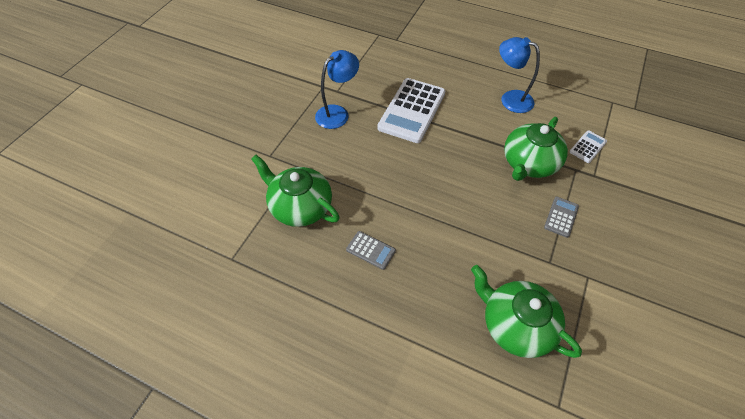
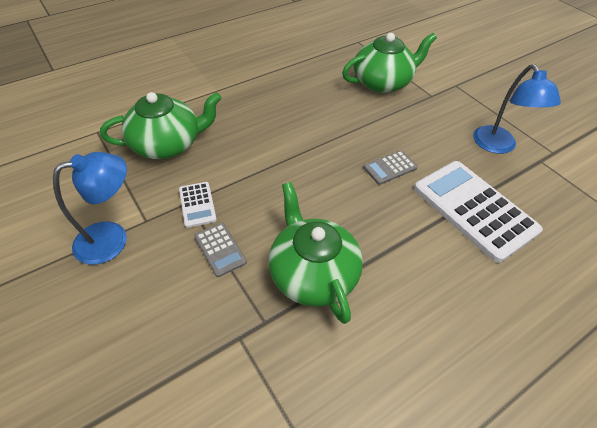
camera: 120 degrees right, 5 degrees down
grey calculator [346,231,396,270] -> grey calculator moved to [364,151,417,185]
blue lamp [499,37,540,113] -> blue lamp moved to [53,152,127,265]
white calculator [569,130,607,163] -> white calculator moved to [179,182,217,228]

